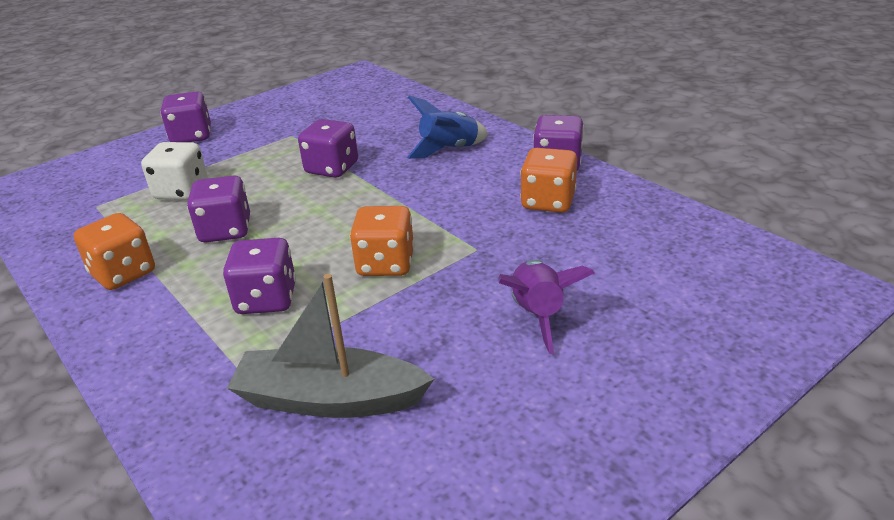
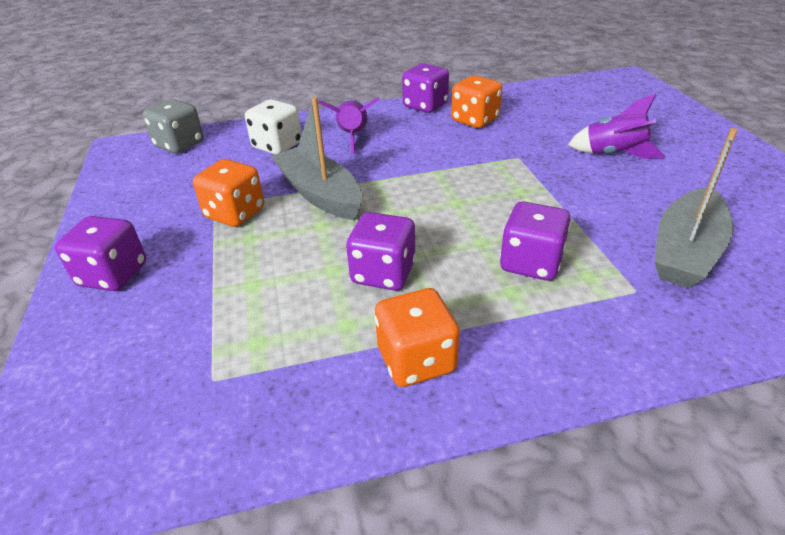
camera: 65 degrees left, 5 degrees up
white dice [141,142,208,200] -> white dice moved to [245,99,302,155]
purple dice [298,119,358,178] -> grey boat [271,97,362,220]
orange dice [350,206,414,276] -> orange dice moved to [193,159,264,227]
blue rocket [407,95,488,159] -> purple rocket [318,97,380,153]
none -> grey dice [143,99,204,154]

